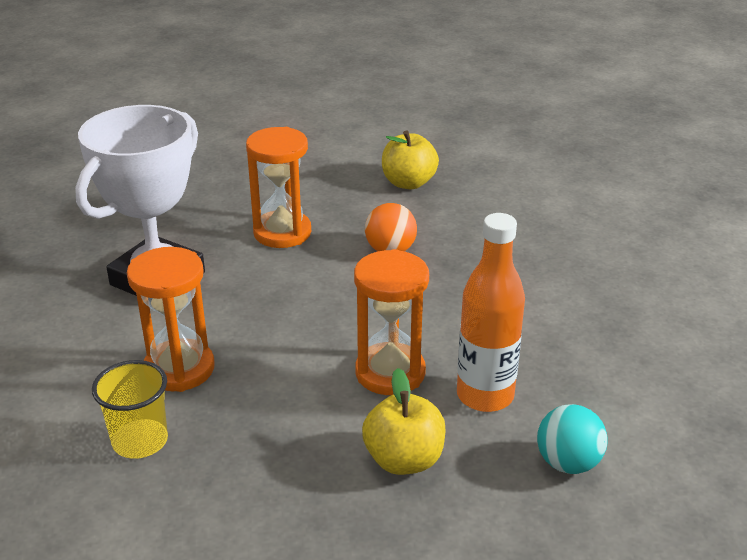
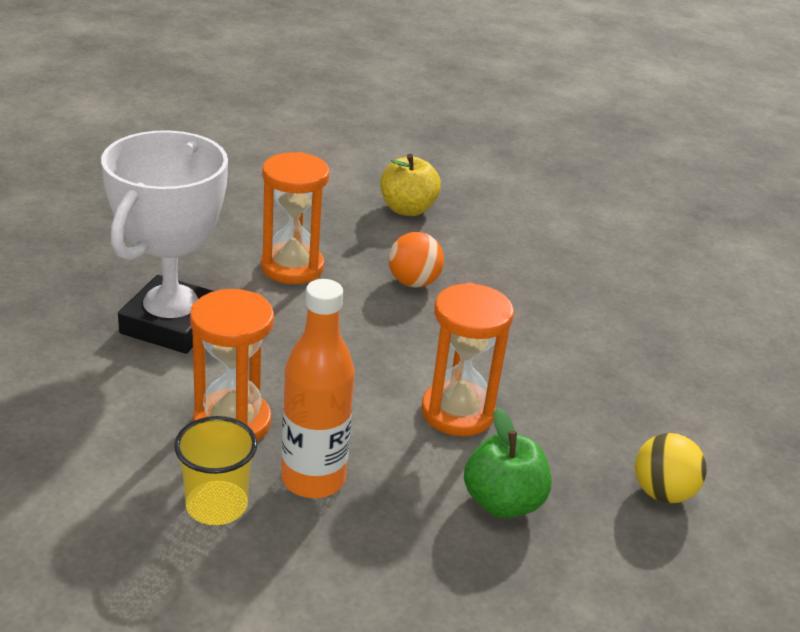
camera: 15 degrees left, 0 degrees up
yellow apple [362,368,446,475] -> green apple [464,407,552,519]
orange bottle [457,213,525,412] -> orange bottle moved to [281,279,355,498]
turquoise ball [537,404,608,474] -> yellow ball [635,433,707,503]

